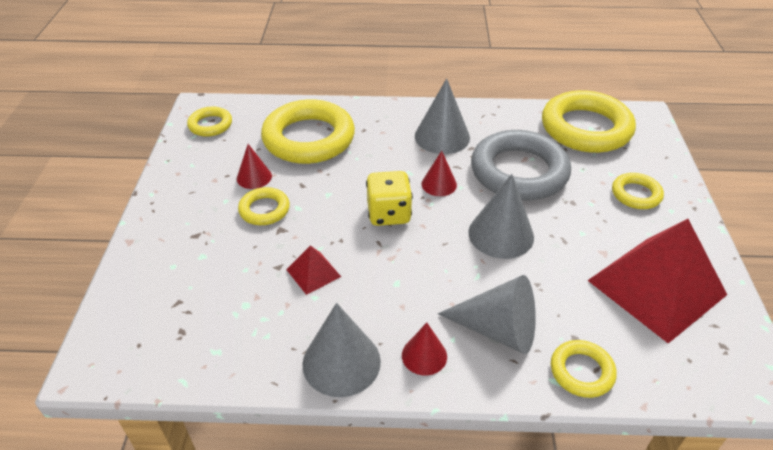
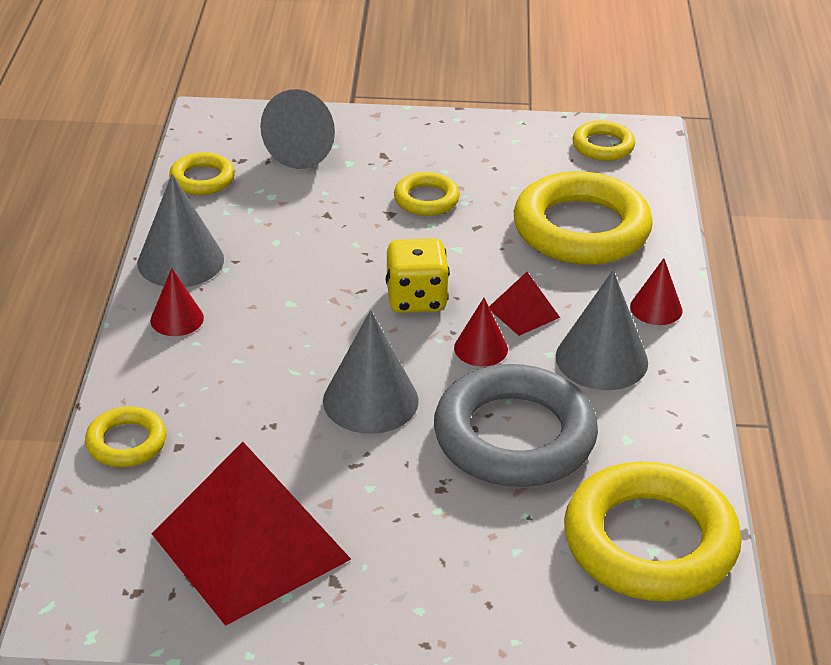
camera: 90 degrees right, 5 degrees down
red cone [237,144,272,189] -> red cone moved to [630,258,682,325]
red pyramid [286,245,341,295] -> red pyramid moved to [489,272,560,336]
grey cone [438,275,536,354] -> grey cone moved to [260,89,335,169]
yellow ring [612,173,664,209] -> yellow ring moved to [169,152,235,195]

